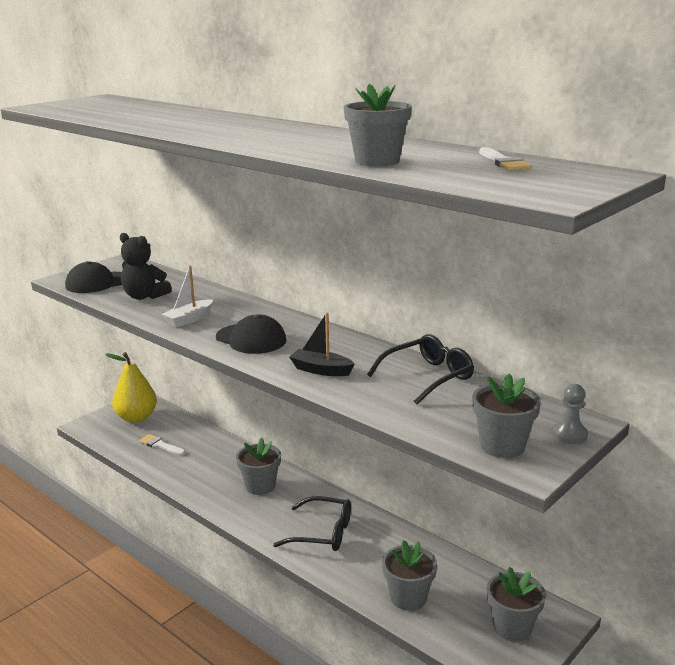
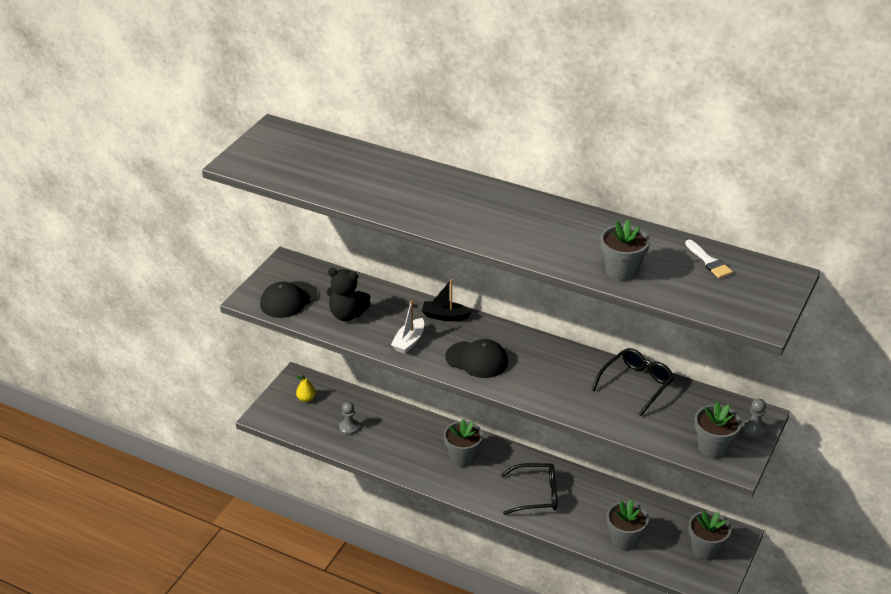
camera: 15 degrees left, 15 degrees up
yellow pear [105,352,157,423] -> yellow pear [295,375,316,402], size x0.47
white brush [139,434,186,455] -> grey pawn [339,402,359,435]
black boat [289,312,355,376] -> black boat moved to [422,279,472,321]

